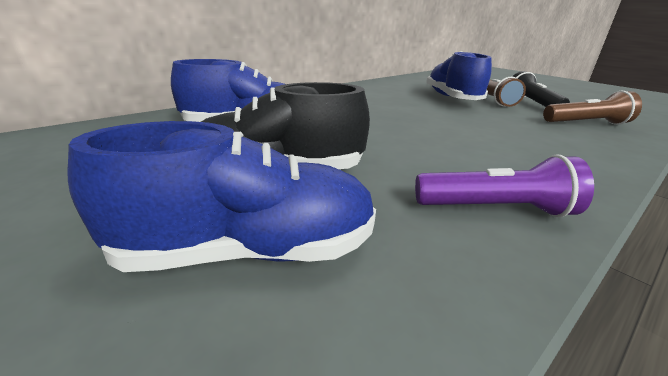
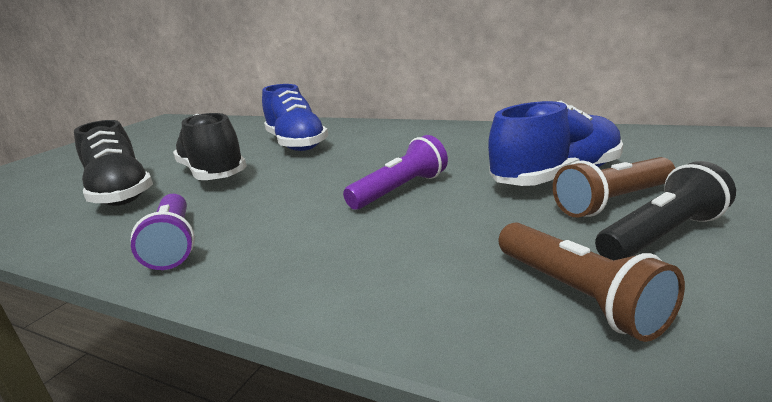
camera: 70 degrees right, 5 degrees down
blue shoe [68,121,376,272] -> black shoe [74,120,153,206]
none -> purple flashlight [343,135,448,210]

